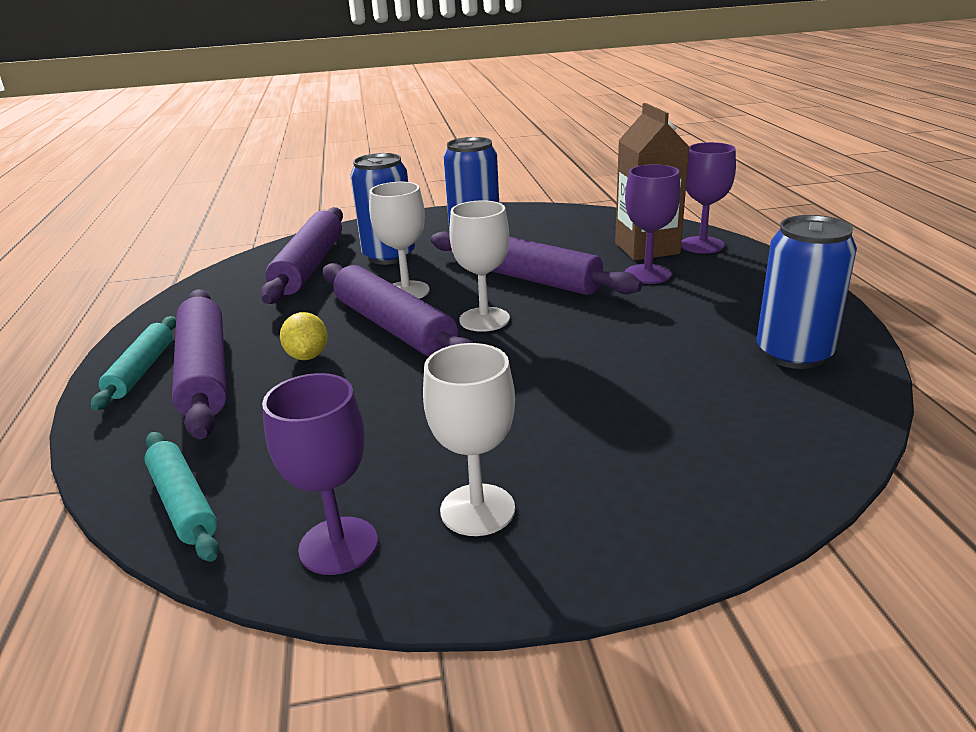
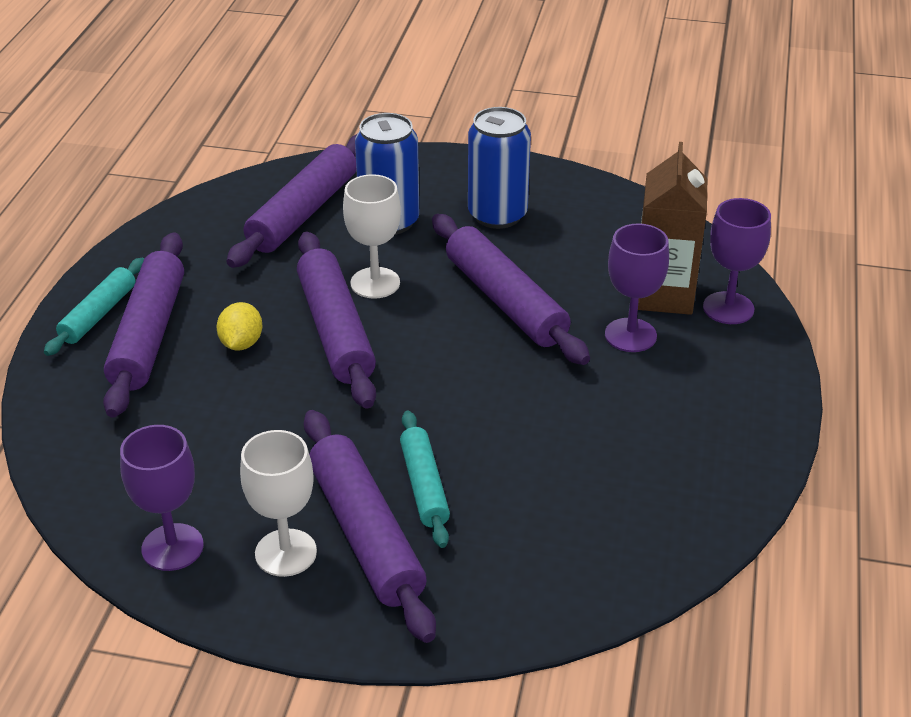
camera: 20 degrees right, 10 degrees up
turquoise rolling pin [144,432,219,562] -> turquoise rolling pin moved to [400,411,450,548]
white goblet [449,200,510,332] -> none
blue can [757,215,857,369] -> none
none -> purple rolling pin [304,410,436,643]

